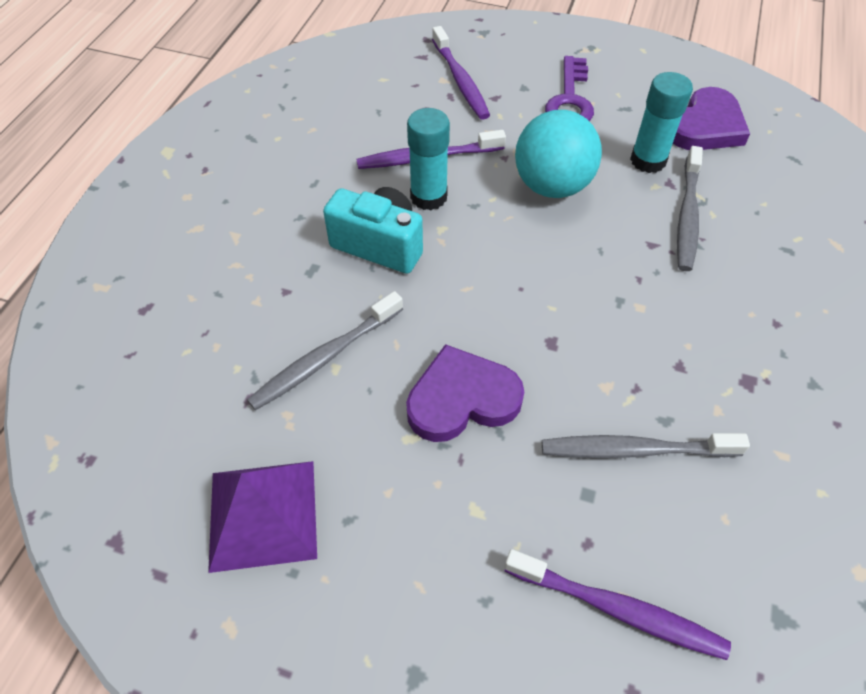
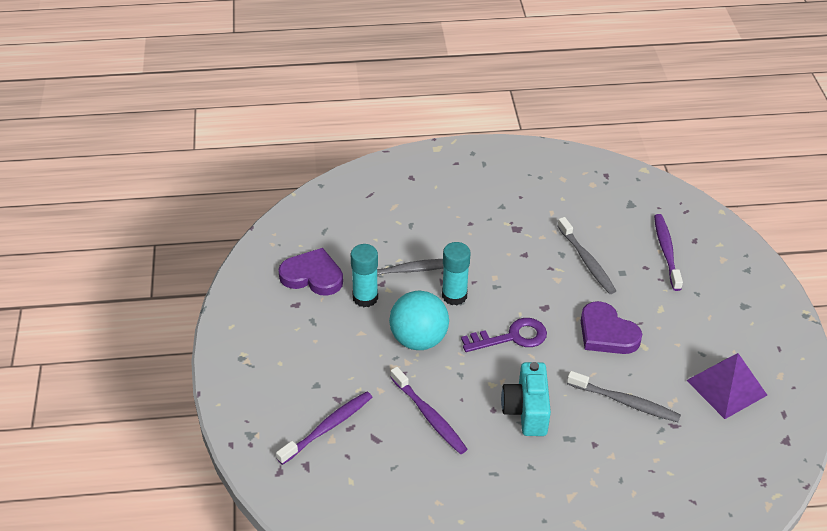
camera: 115 degrees left, 10 degrees down
turquoise glue stick [407,108,450,210] -> turquoise glue stick moved to [442,242,470,306]
purple key [545,56,594,121] -> purple key moved to [461,318,547,352]

